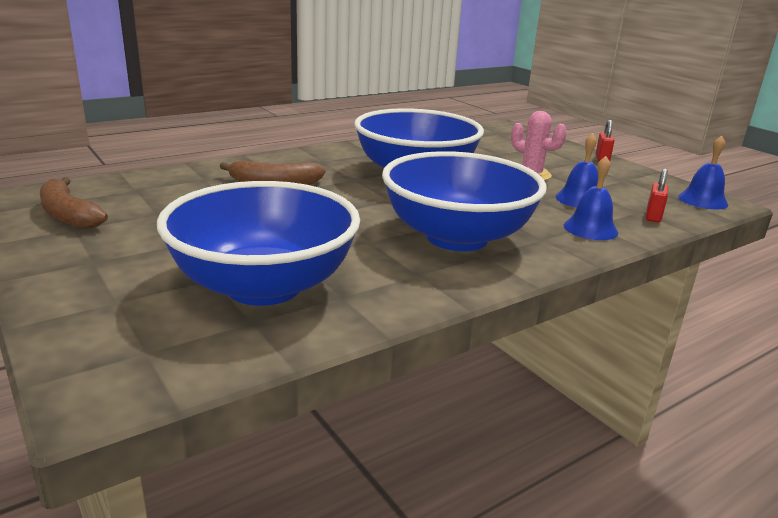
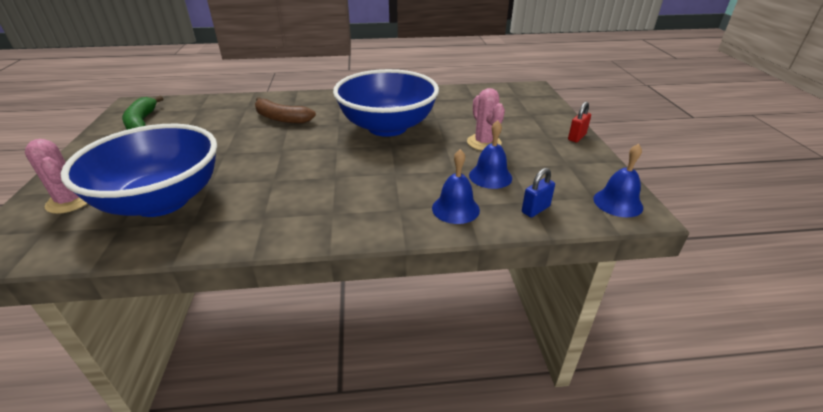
camera: 30 degrees right, 10 degrees up
brown banana [40,177,108,229] -> green banana [122,96,163,130]
blue bowl [382,151,547,251] -> none
red padlock [646,168,668,223] -> blue padlock [522,168,555,217]
none -> pink cactus [25,139,88,214]

